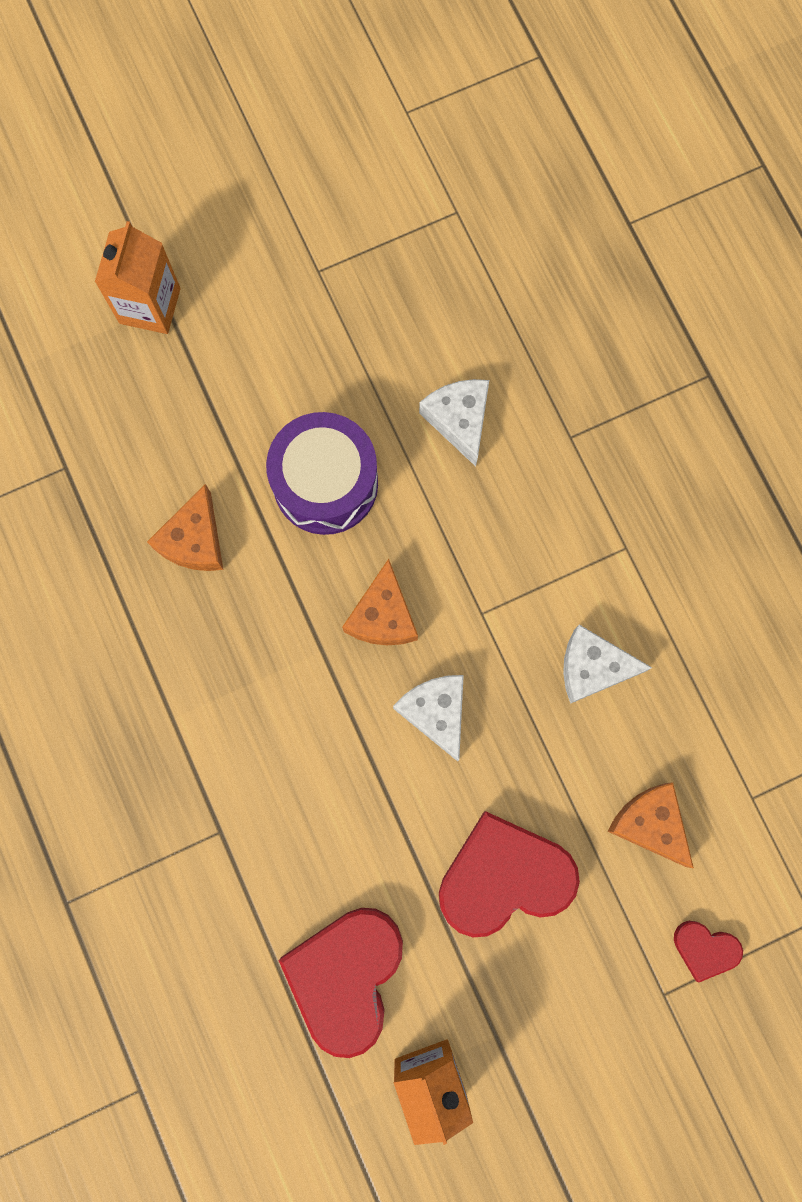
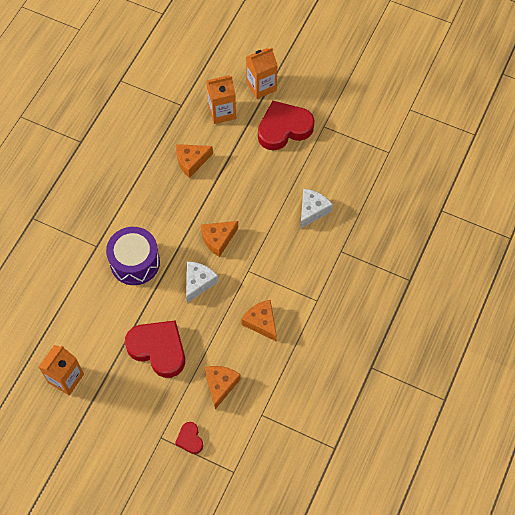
camera: 50 degrees right, 15 degrees down
purple drum [266,412,378,535] -> purple drum moved to [106,227,160,285]
red heart [278,908,403,1058] -> red heart moved to [258,101,315,151]
white cheese [563,625,652,704] -> orange cheese [241,300,277,341]
none -> orange carton [206,75,236,124]

